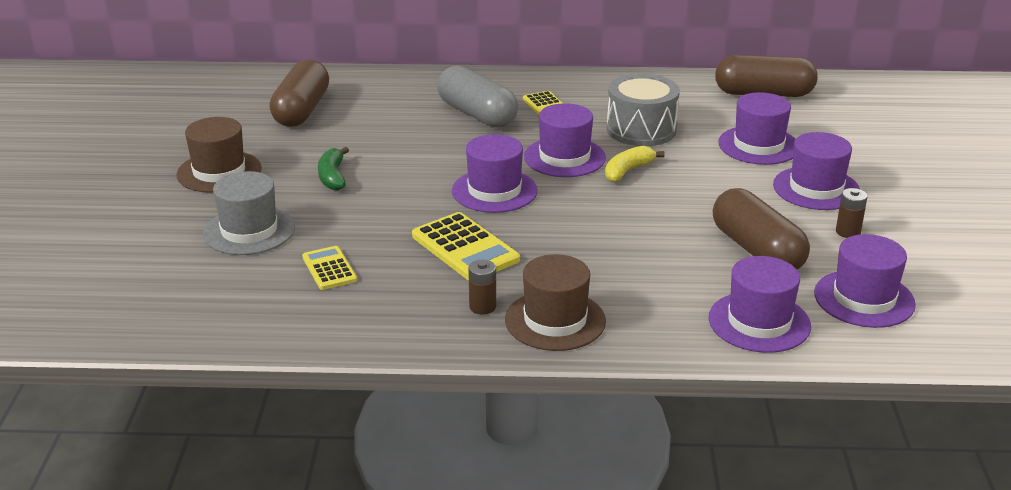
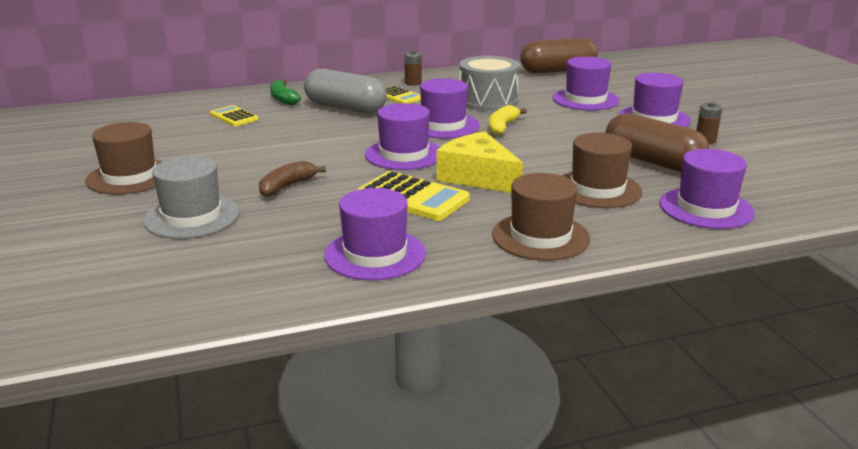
camera: 20 degrees left, 5 degrees down
brown capsule [269,59,329,127] -> none
yellow calculator [302,246,357,290] -> yellow calculator moved to [210,105,259,126]
green banana [318,147,349,190] -> green banana moved to [270,79,301,105]
brown battery [468,260,496,315] -> brown battery moved to [404,50,422,86]
purple hat [814,234,916,328] -> purple hat moved to [324,188,426,280]
none -> brown banana [259,161,326,197]
none -> yellow cheese [436,131,523,193]
none -> brown hat [562,133,642,208]

